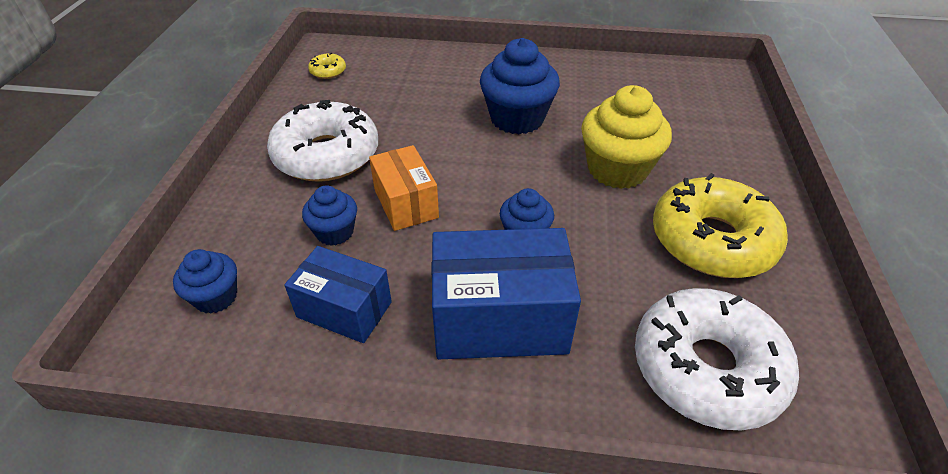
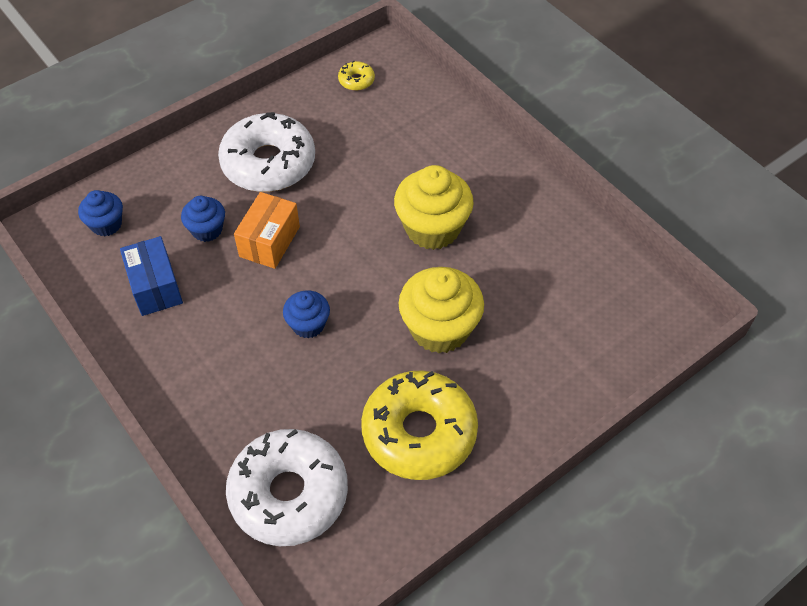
camera: 45 degrees right, 10 degrees up
blue box [431,228,581,359] -> none
blue cupcake [480,38,560,134] -> yellow cupcake [394,165,474,250]

